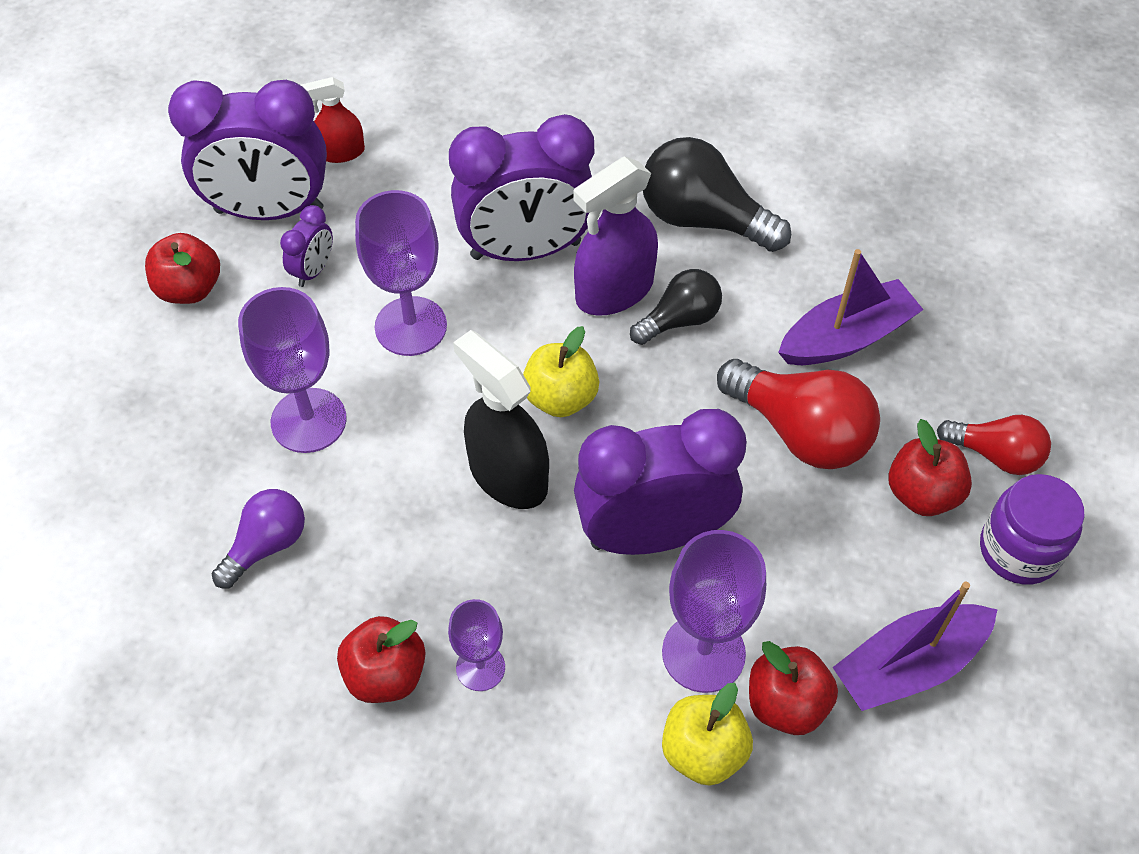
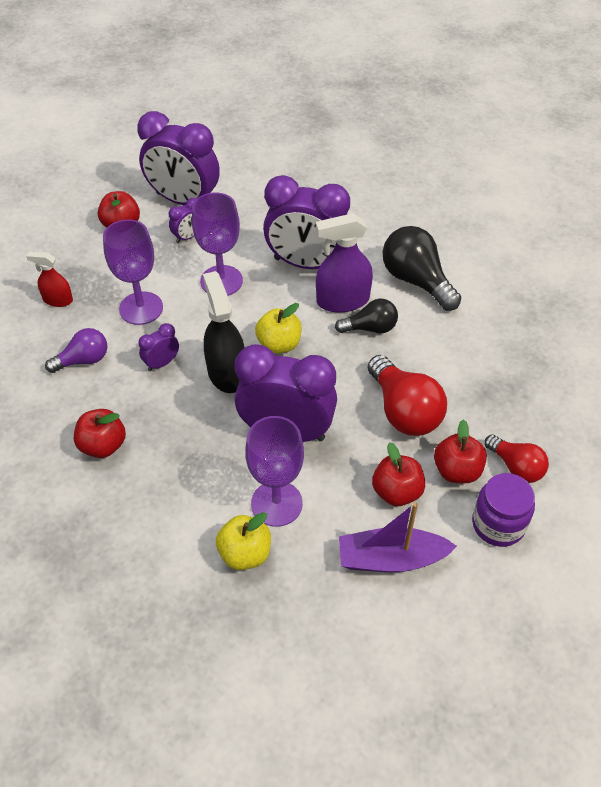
camera: 25 degrees right, 5 degrees down
red spray bottle [301,77,365,163] -> red spray bottle moved to [26,252,73,307]
purple goblet [448,599,505,691] -> none
red apple [749,641,838,735] -> red apple moved to [372,442,425,506]
purple boat [778,249,924,365] -> none
none -> purple clock [138,323,179,371]

